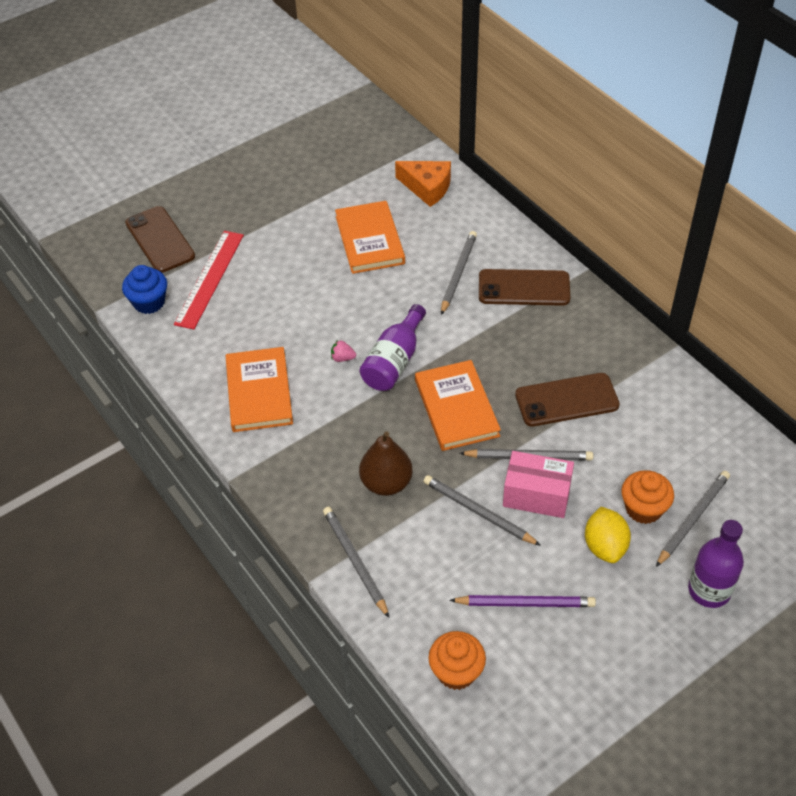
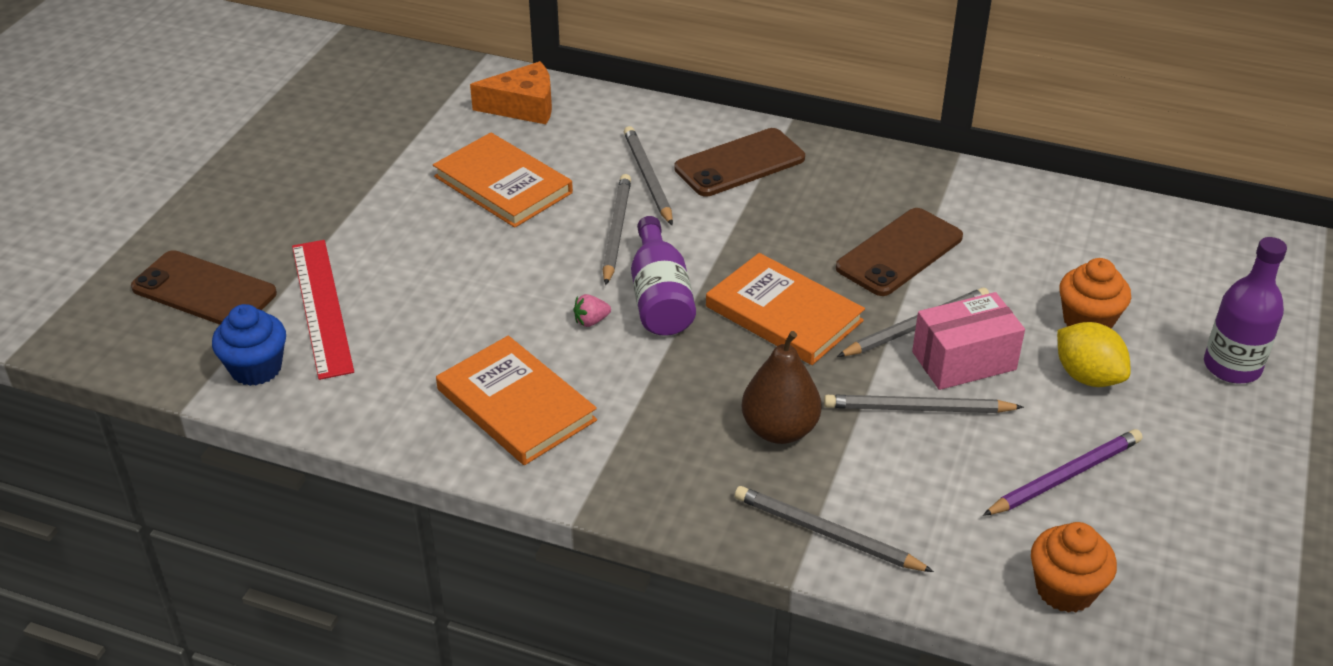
camera: 35 degrees left, 10 degrees down
grey pencil [656,471,730,567] -> grey pencil moved to [603,174,631,285]

